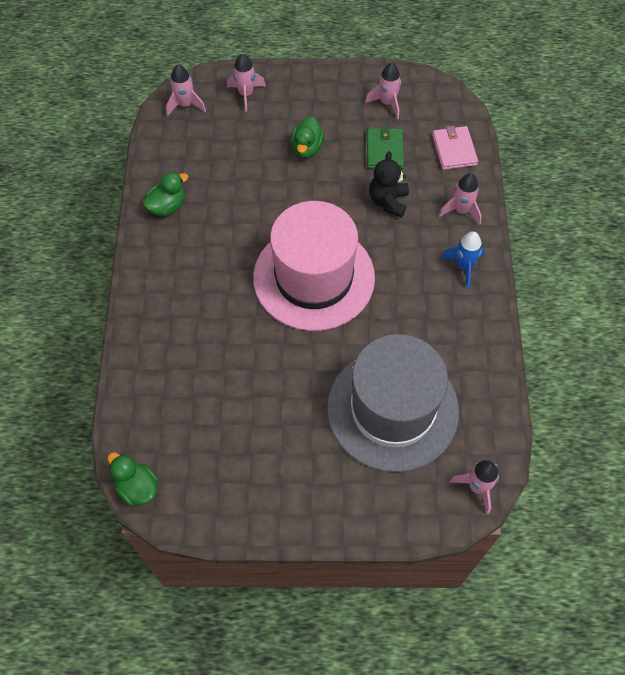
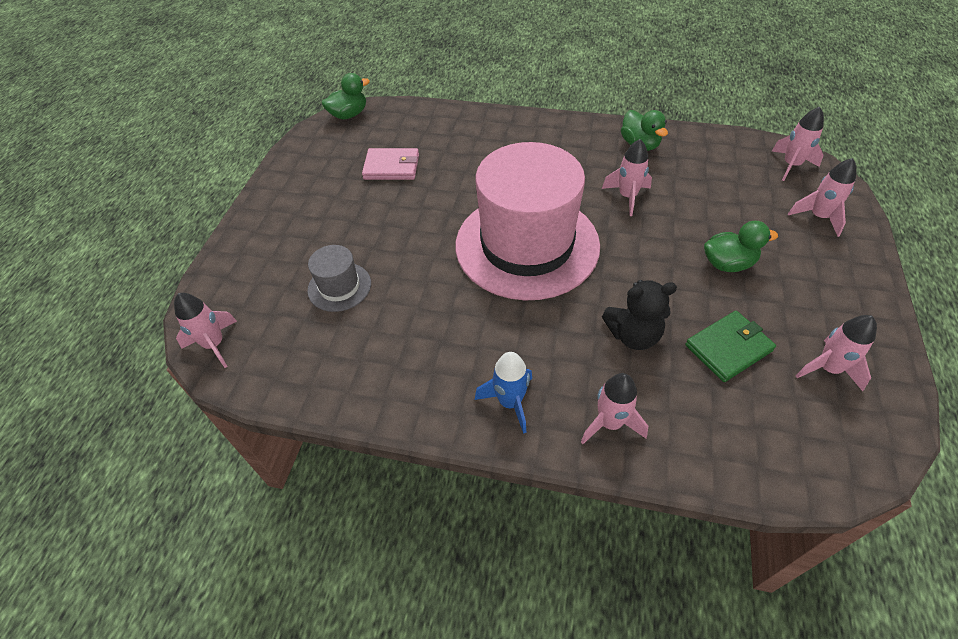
camera: 105 degrees right, 10 degrees down
green duck [291,116,324,158] -> green duck turned 150 degrees clockwise [704,221,778,272]
grey hat [327,334,459,472] -> grey hat [308,245,371,312], size x0.42
green wallet [367,126,404,169] -> green wallet turned 45 degrees counterclockwise [685,311,776,382]
black teddy bear [369,151,409,218] -> black teddy bear turned 150 degrees clockwise [602,280,677,350]
pink wallet [432,126,478,170] -> pink wallet moved to [362,148,419,180]
none -> pink rocket [602,139,652,216]

